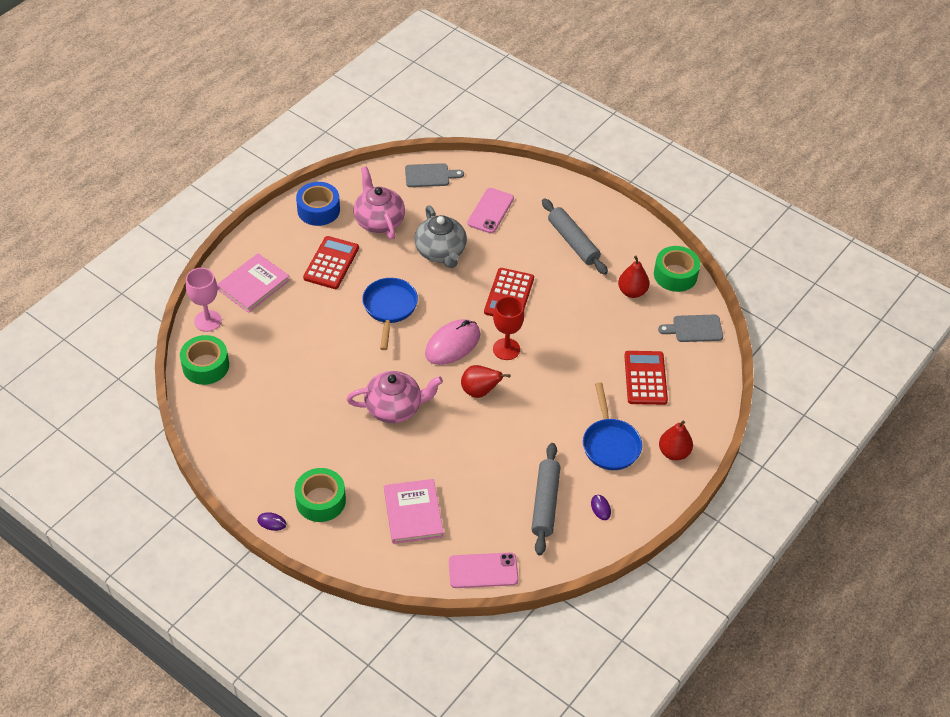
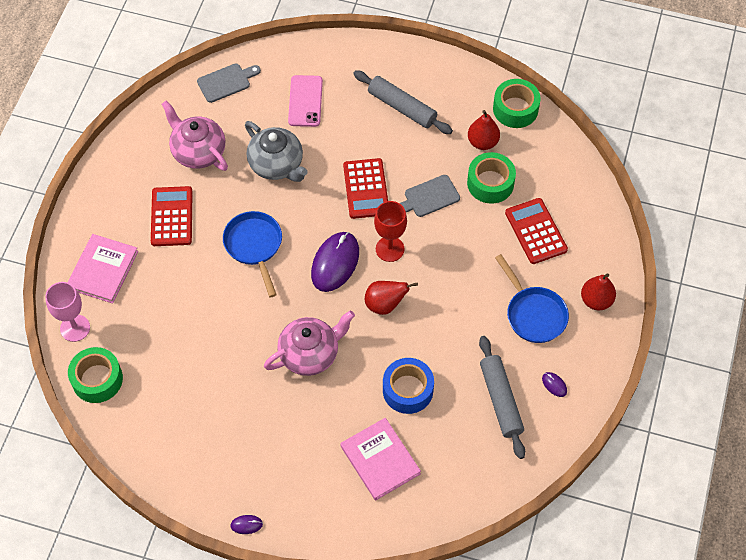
camera: 20 degrees left, 10 degrees up
green tape [295,468,346,522] -> green tape moved to [467,152,516,204]
blue tape [296,182,340,226] -> blue tape moved to [383,358,434,414]
pink mouse [425,319,480,365] -> purple mouse [311,232,359,292]
pink phone [449,553,518,588] -> none
grey cutting board [658,315,723,342] -> grey cutting board moved to [400,175,460,217]

